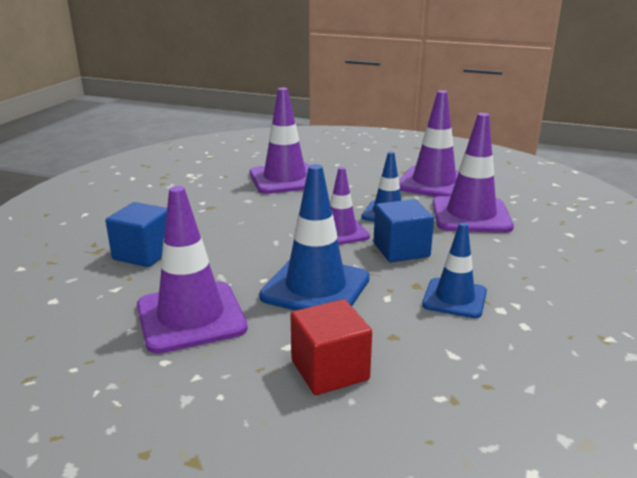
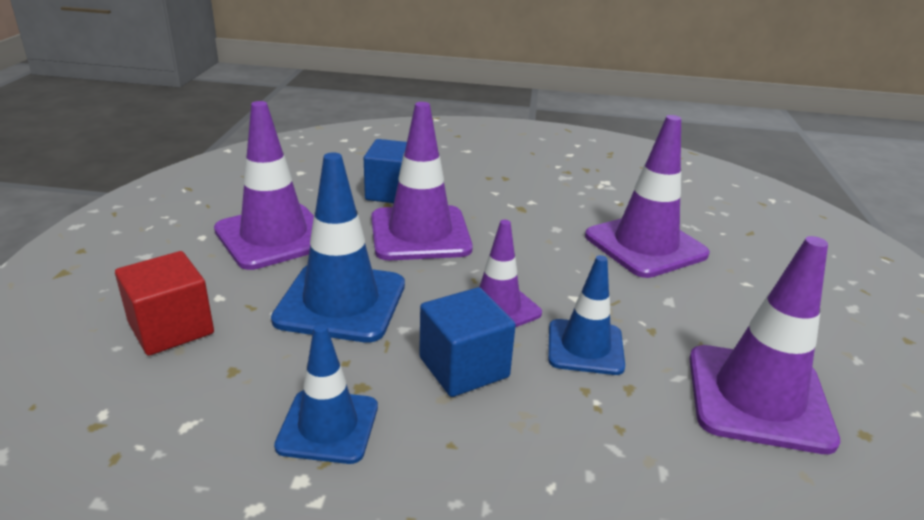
camera: 75 degrees right, 5 degrees up
purple traffic cone [432,113,514,233] -> purple traffic cone moved to [371,102,473,260]

